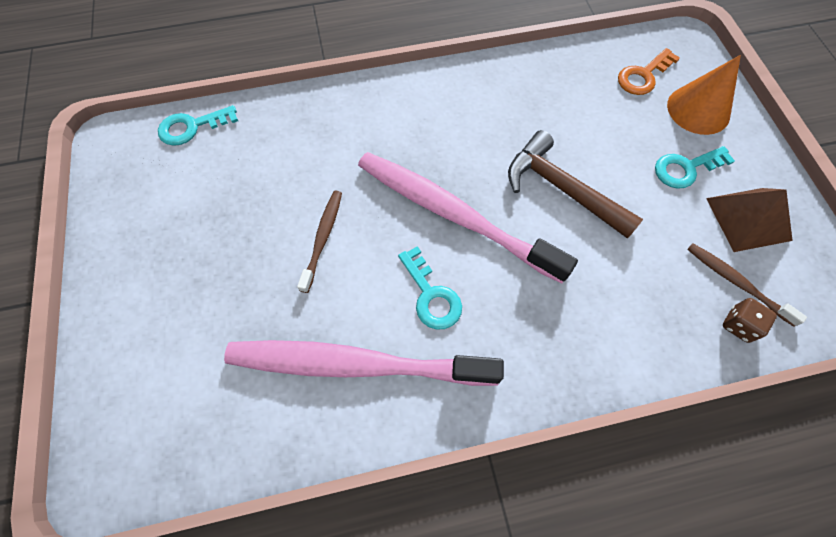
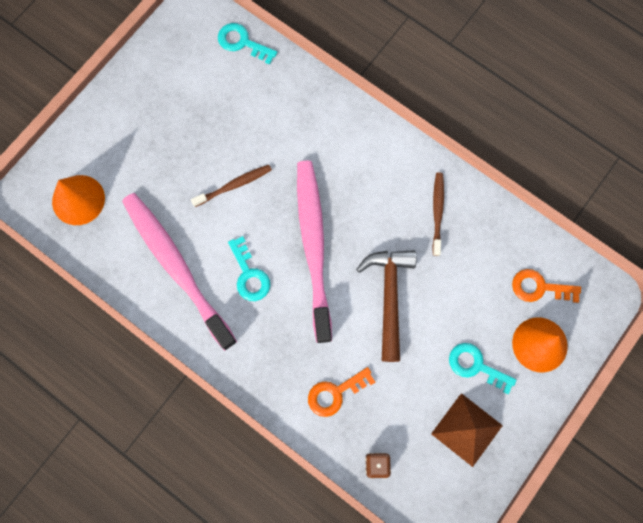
camera: 50 degrees right, 10 degrees up
turquoise key [398,246,462,330] -> turquoise key turned 45 degrees counterclockwise [228,236,270,301]
brown toothbrush [687,243,807,327] -> brown toothbrush moved to [432,172,444,256]
none -> orange cone [52,175,105,225]
none -> orange key [308,367,375,417]

